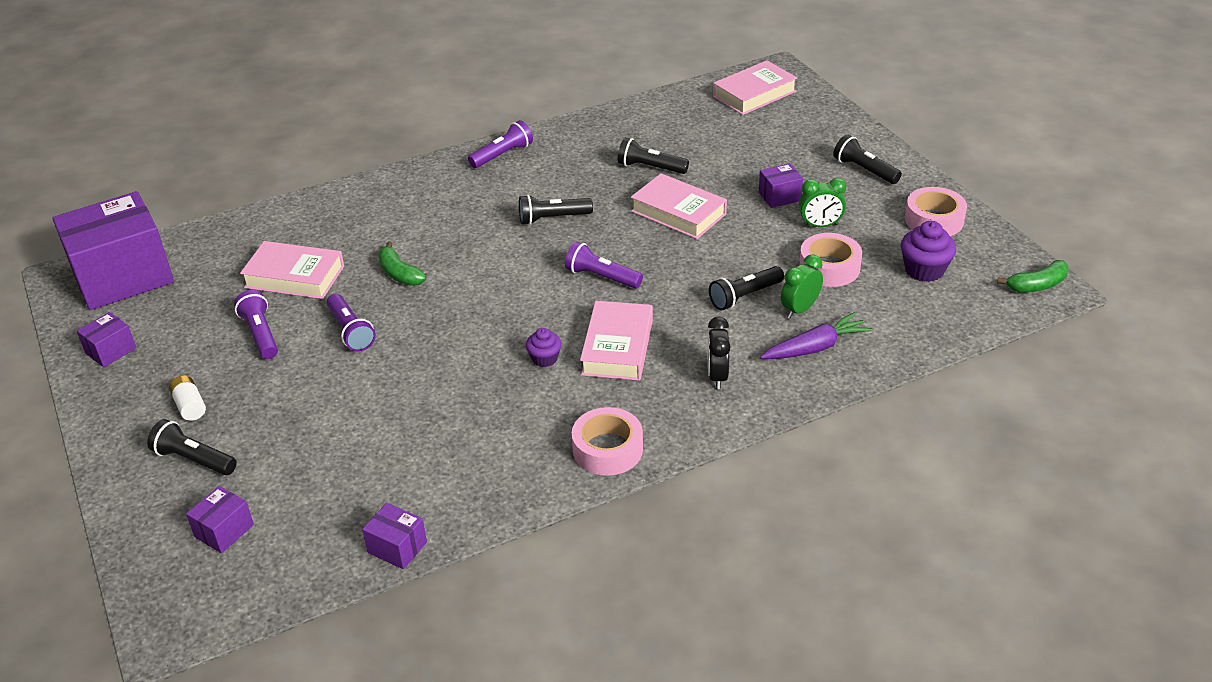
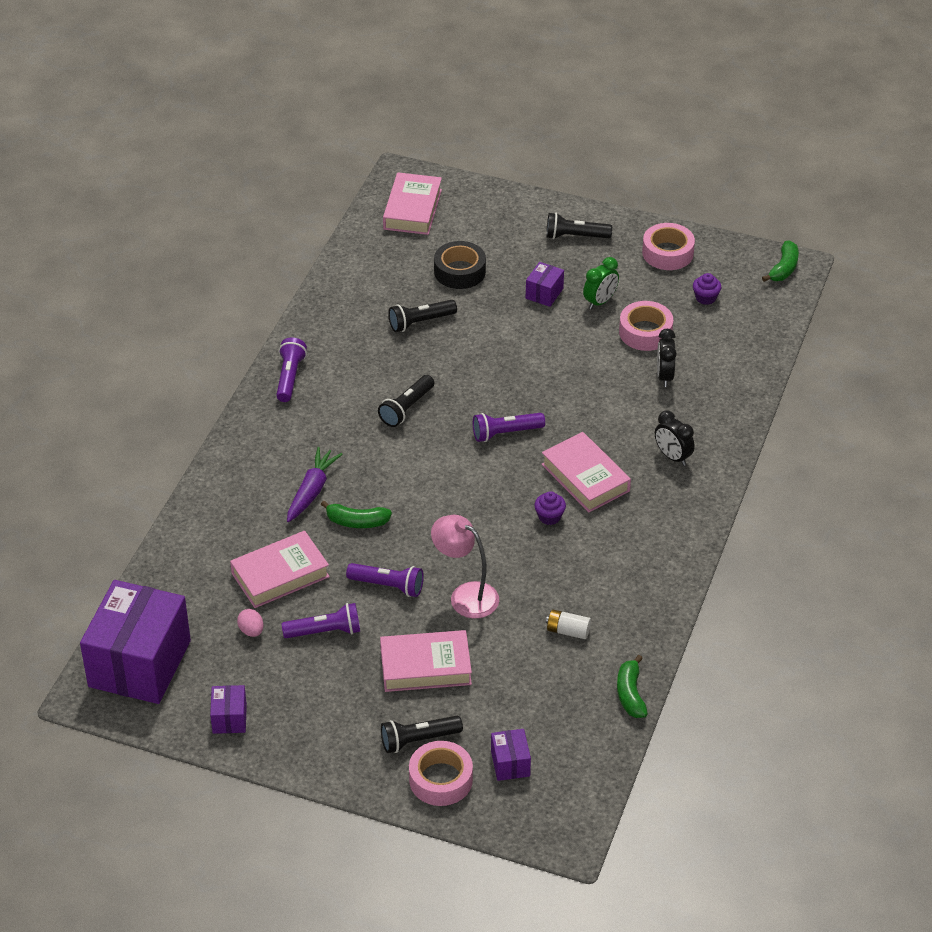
camera: 45 degrees left, 5 degrees up
white battery [169,375,206,421] -> white battery moved to [546,610,591,639]
purple flashlight [234,290,278,359] -> purple flashlight turned 150 degrees clockwise [282,603,360,638]
purple box [362,503,427,569] -> green banana [617,655,648,718]
pink tape [572,407,643,476] -> pink tape moved to [409,741,473,806]
pink book [631,173,727,239] -> pink book moved to [380,630,472,692]
black flashlight [709,266,784,310] -> none
purple carrot [760,312,872,359] -> purple carrot moved to [287,447,343,522]
green clock [781,254,823,318] -> black clock [657,329,677,387]
purple cupcake [901,221,956,282] -> purple cupcake [693,273,721,305], size x0.62
none -> pink egg [237,609,264,637]
none -> pink lamp [431,515,499,618]
none -> black tape [434,241,486,289]

